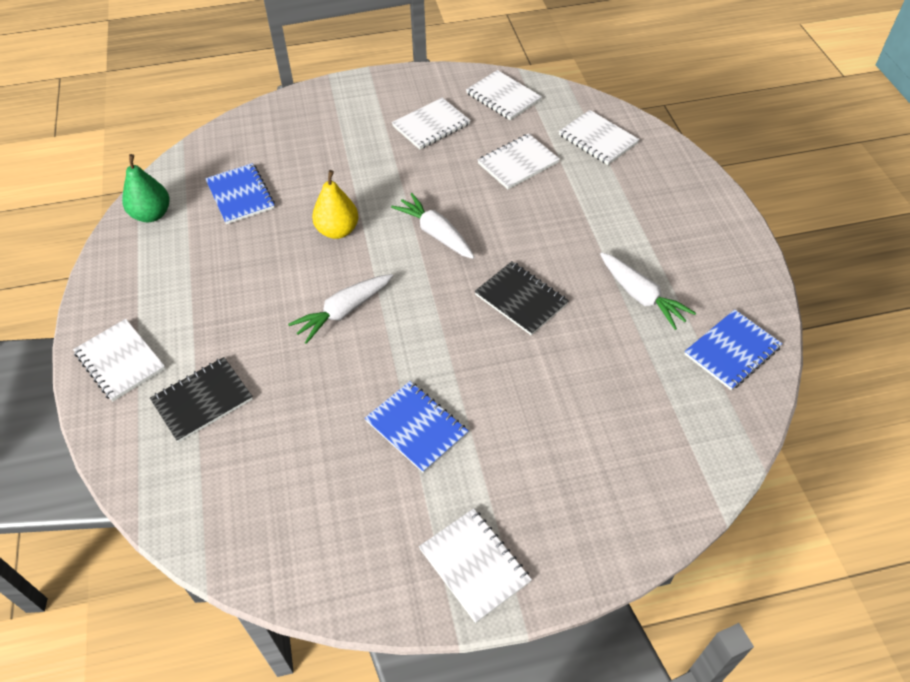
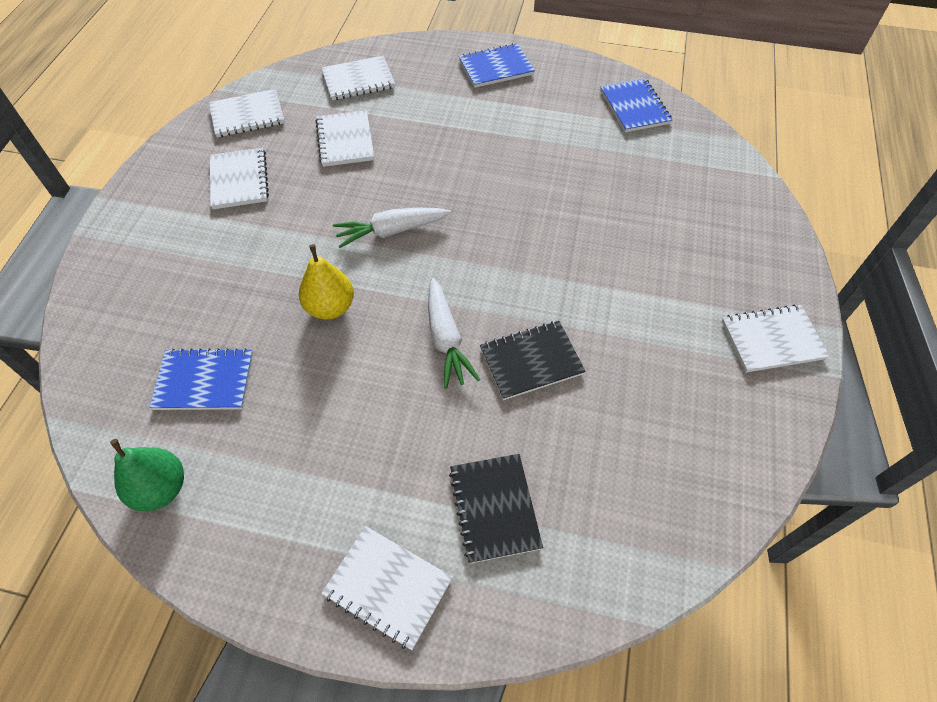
camera: 65 degrees left, 5 degrees up
white notebook [73,319,165,401] -> white notebook turned 45 degrees clockwise [321,526,453,650]
blue notebook [365,381,468,473] -> blue notebook moved to [459,43,535,88]
black notebook [474,261,569,335] -> black notebook moved to [480,321,586,400]
white carrot [600,252,696,330] -> none

